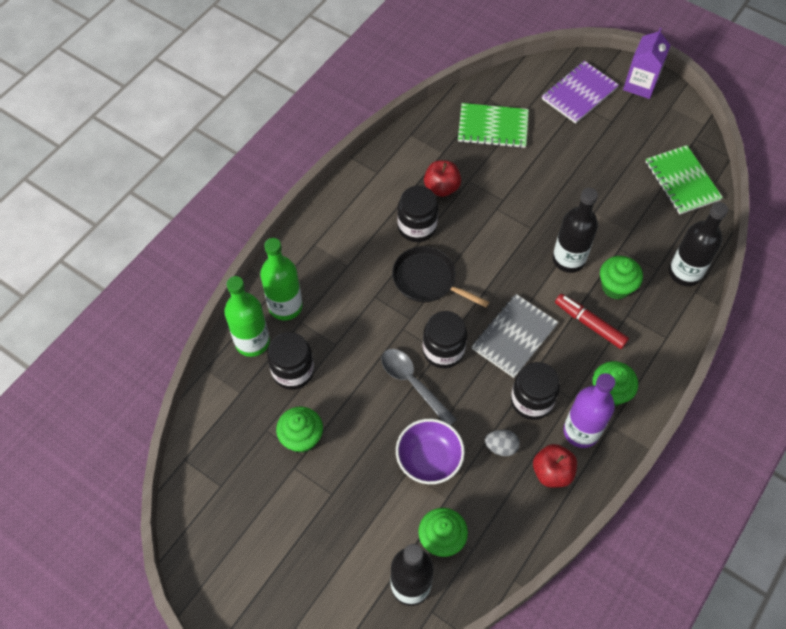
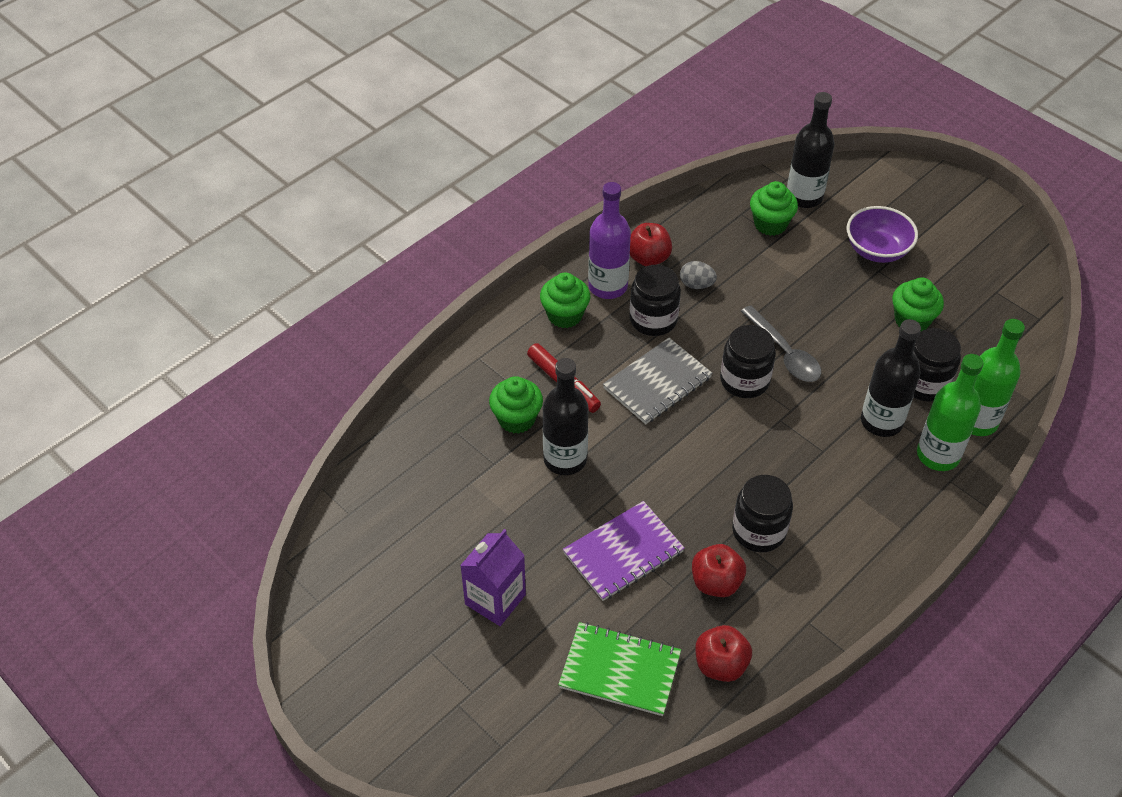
camera: 170 degrees left, 10 degrees down
black pan [392,246,489,308] -> none
purple bowl [396,419,465,484] -> purple bowl moved to [847,206,918,263]
purple notebook [542,61,619,124] -> purple notebook moved to [563,501,685,601]
purple carton [623,28,671,99] -> purple carton moved to [460,529,526,626]
green notebook [646,145,723,214] -> none
black bottle [669,202,728,286] -> black bottle moved to [861,319,921,437]
none -> red apple [695,625,752,682]

